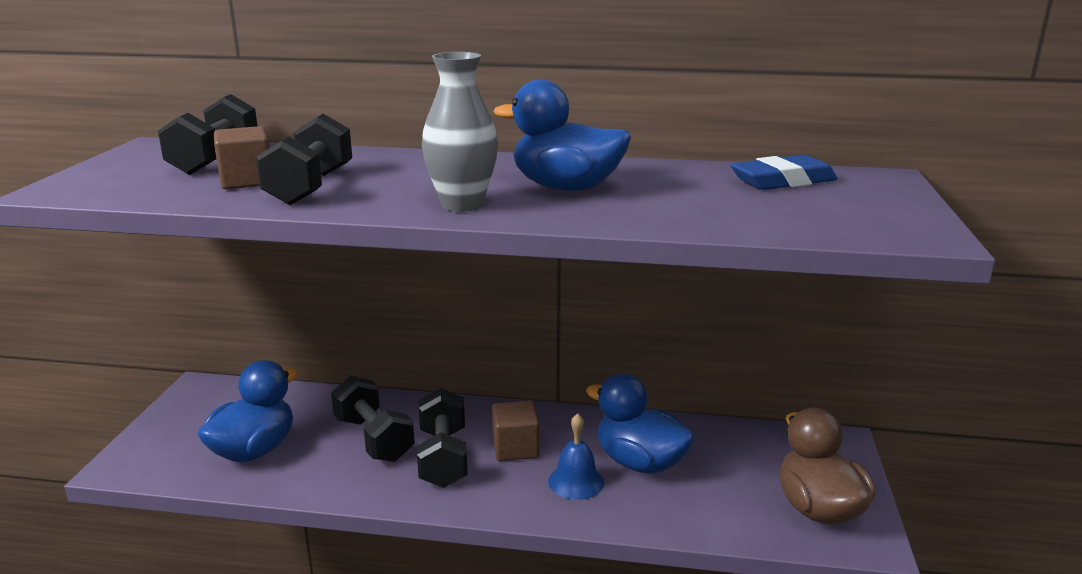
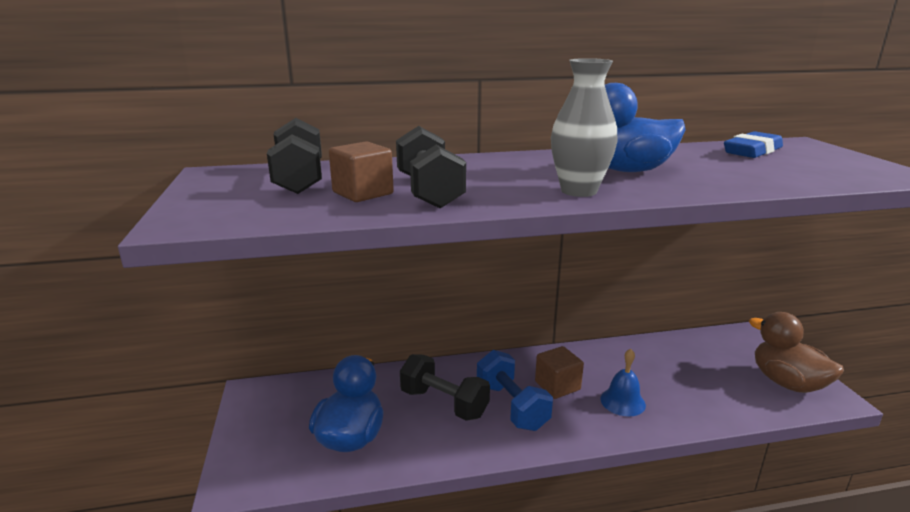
camera: 20 degrees left, 0 degrees up
black dumbbell [417,388,468,488] -> blue dumbbell [477,350,553,431]
blue duck [586,373,695,474] -> none

